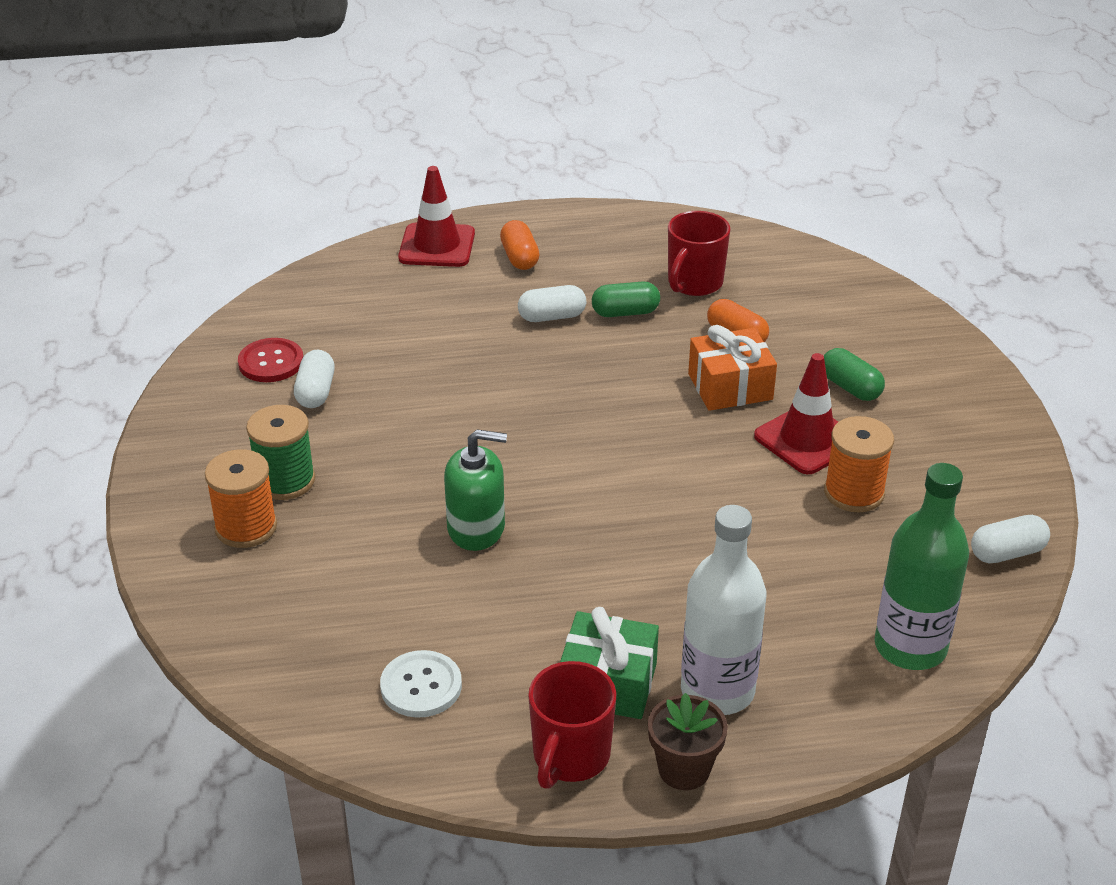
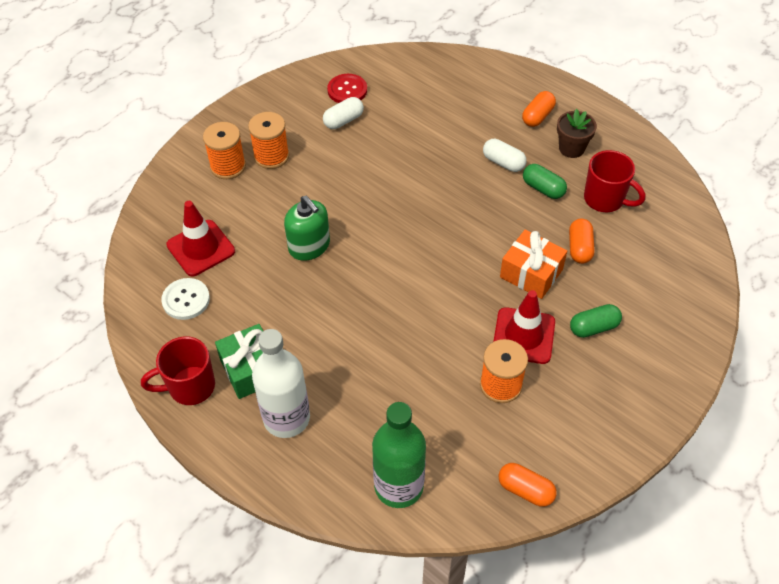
camera: 50 degrees right, 15 degrees up
green spool [246,405,315,500] -> orange spool [248,112,289,169]
red traffic cone [398,166,475,267] -> red traffic cone moved to [166,201,235,276]
brown flower pot [648,693,728,790] -> brown flower pot moved to [557,109,597,158]
red mug [668,211,730,296] -> red mug turned 135 degrees counterclockwise [584,150,645,212]
green capsule [824,348,885,401] -> green capsule turned 60 degrees clockwise [570,304,622,338]
white capsule [971,515,1050,563] -> orange capsule [499,463,557,507]

